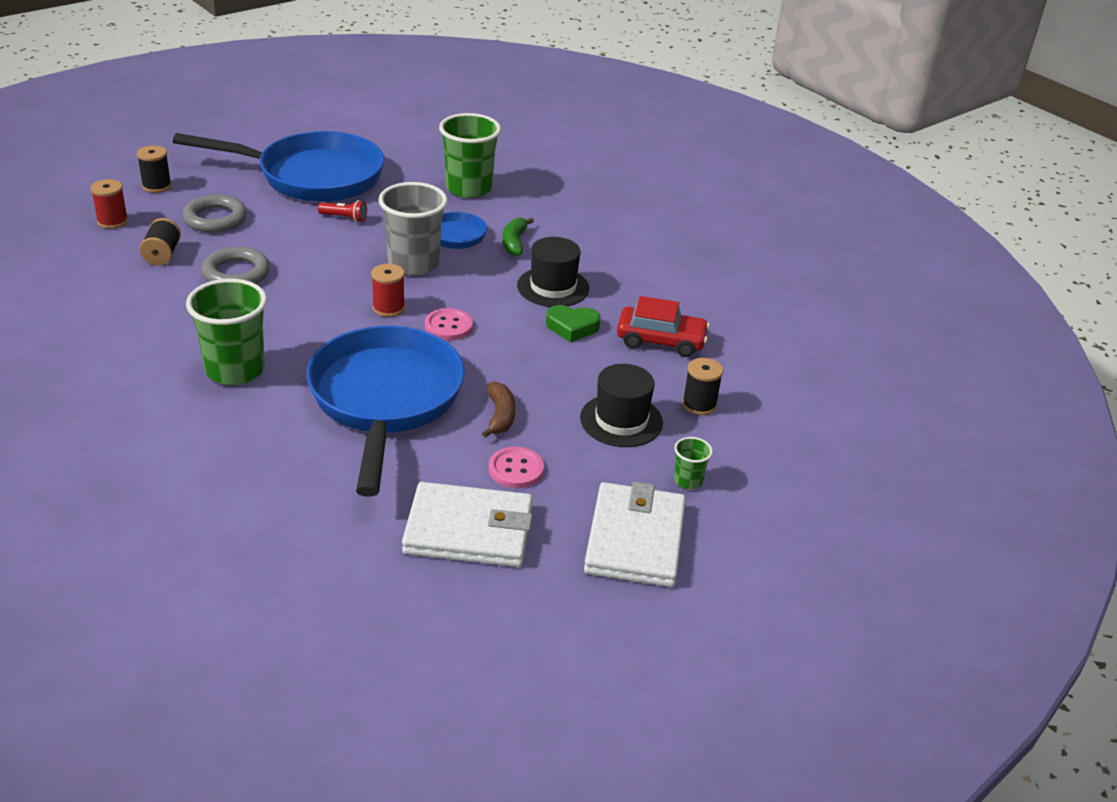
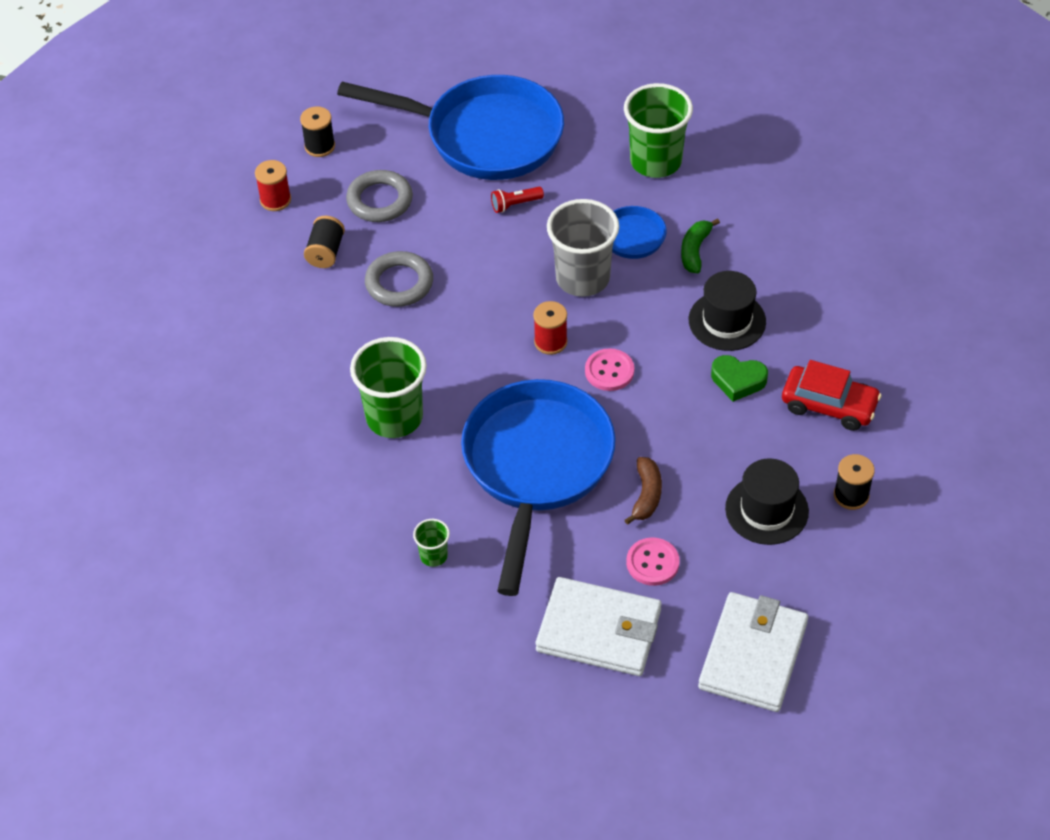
camera: 15 degrees right, 15 degrees up
red flashlight [318,200,367,222] -> red flashlight turned 135 degrees clockwise [491,187,544,213]
green cup [674,437,713,489] -> green cup moved to [413,519,450,567]

